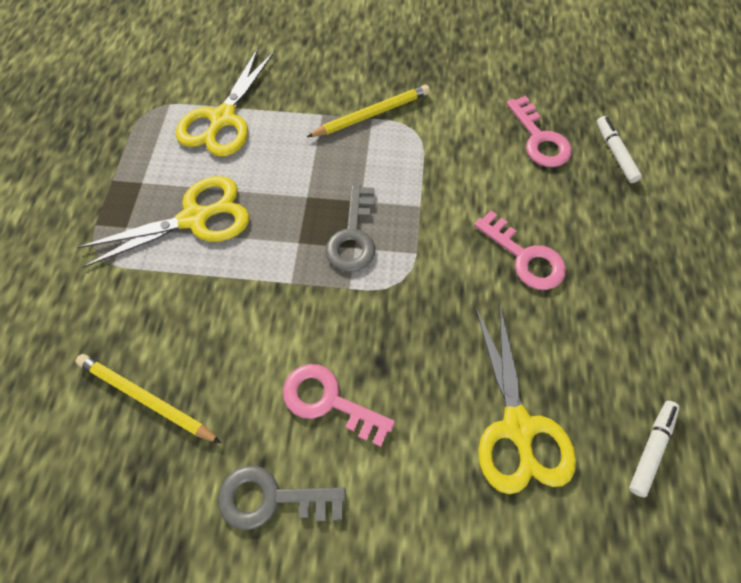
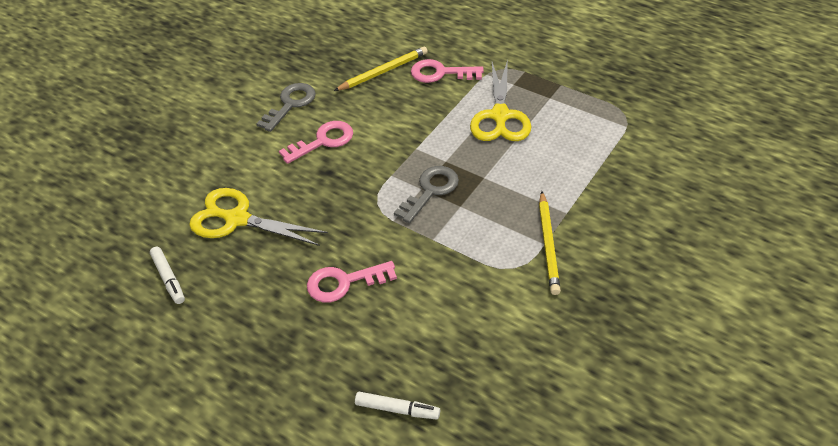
camera: 120 degrees right, 15 degrees down
yellow scissors [176,48,275,157] -> none
grey key [326,185,375,272] -> grey key turned 90 degrees clockwise [394,166,459,223]
pink key [506,96,572,167] -> pink key moved to [411,59,484,83]

